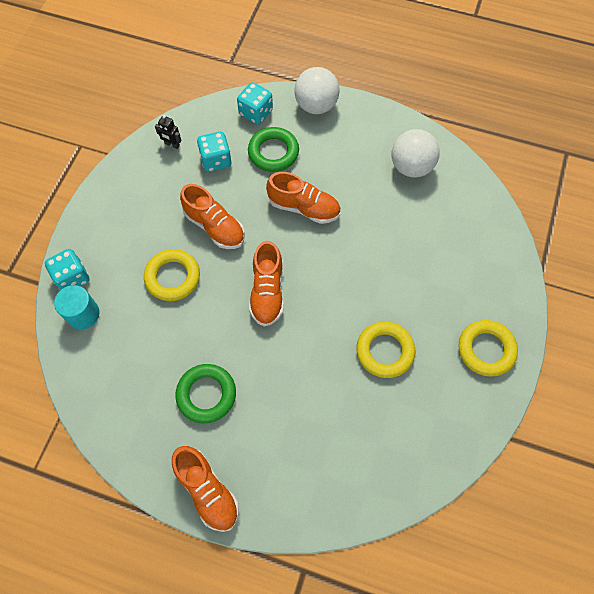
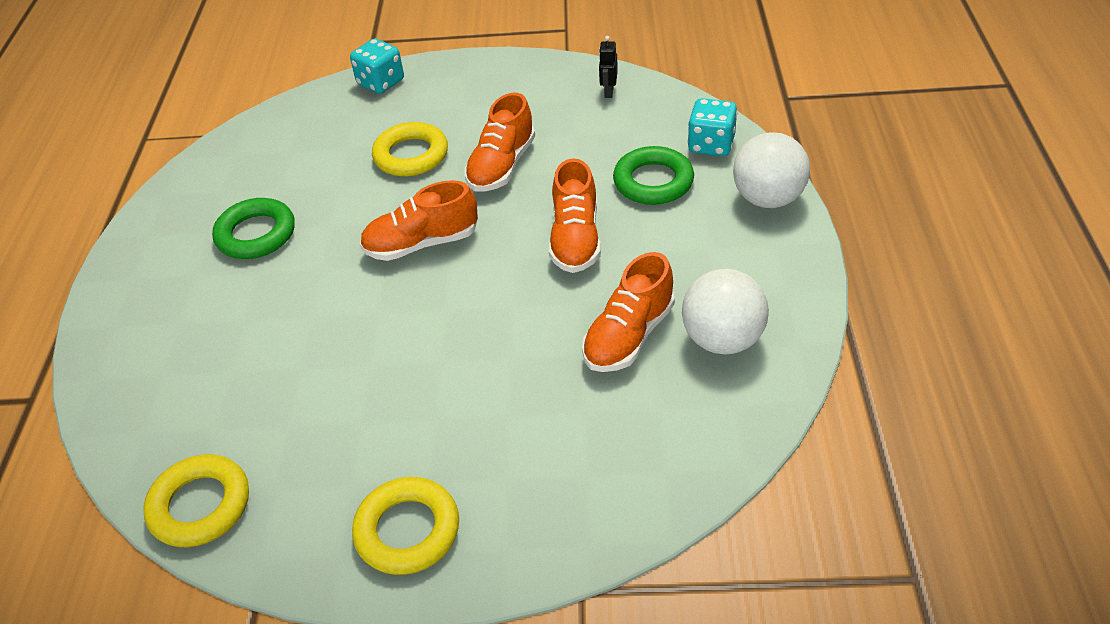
camera: 75 degrees right, 20 degrees down
turquoise cylinder [54,285,99,330] -> none
orange shoe [172,446,239,532] -> orange shoe moved to [582,252,675,372]
turquoise dice [197,132,231,172] -> none
yellow ring [357,322,416,378] -> yellow ring moved to [143,454,249,547]

